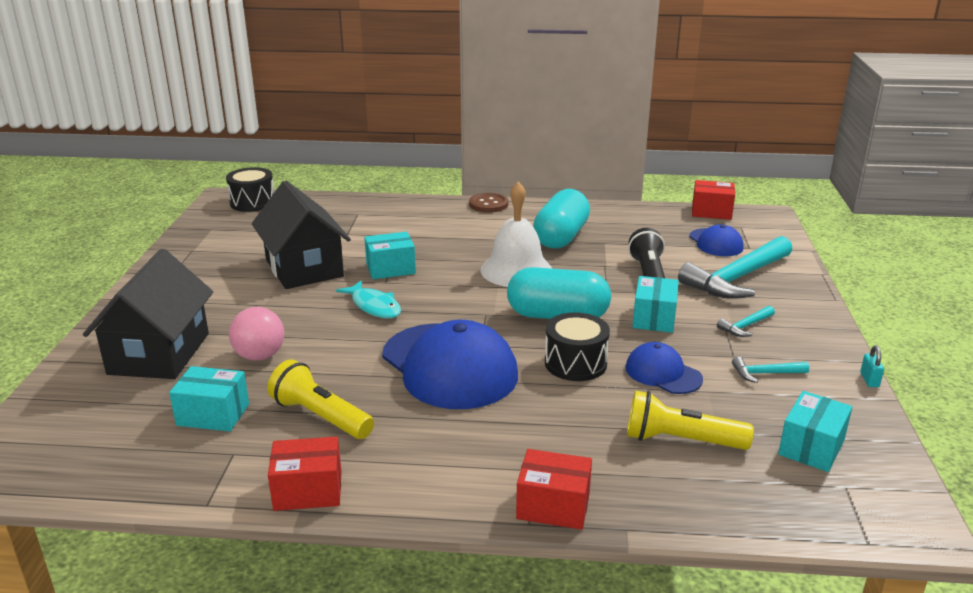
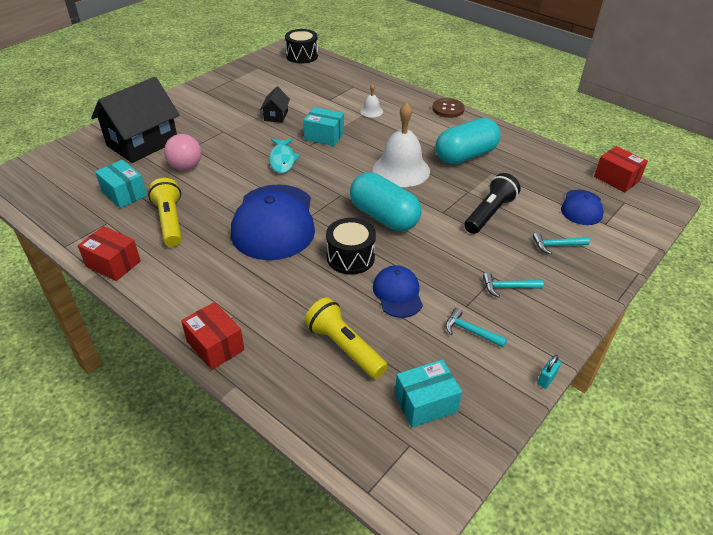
camera: 35 degrees right, 15 degrees up
black house [252,181,351,289] -> black house [260,87,290,123], size x0.45
turquoise box [632,276,679,333] -> none
turquoise hammer [678,236,792,299] -> turquoise hammer [533,233,590,255], size x0.44
none -> white bell [360,84,383,118]

